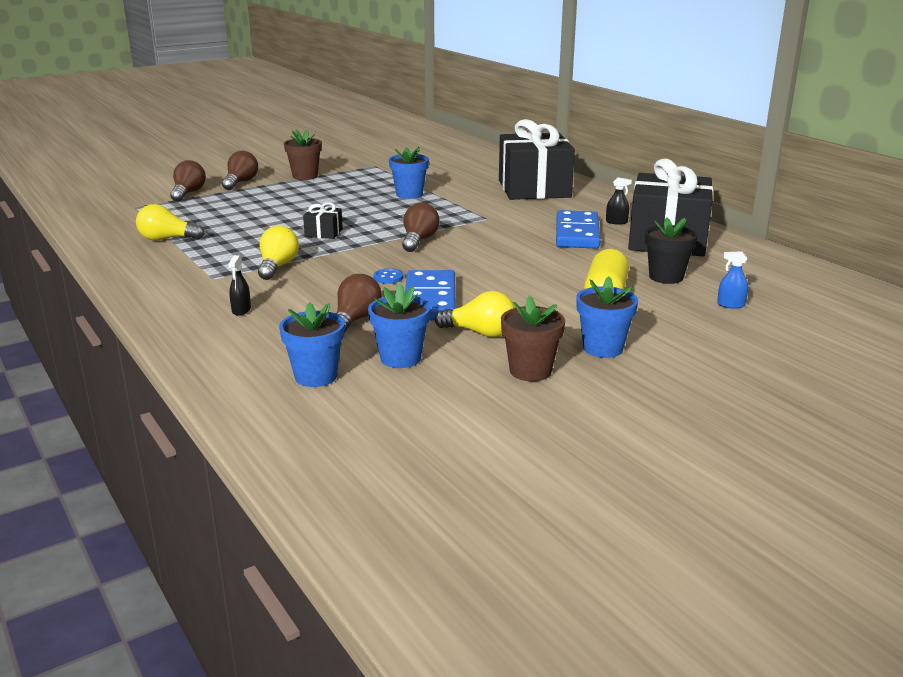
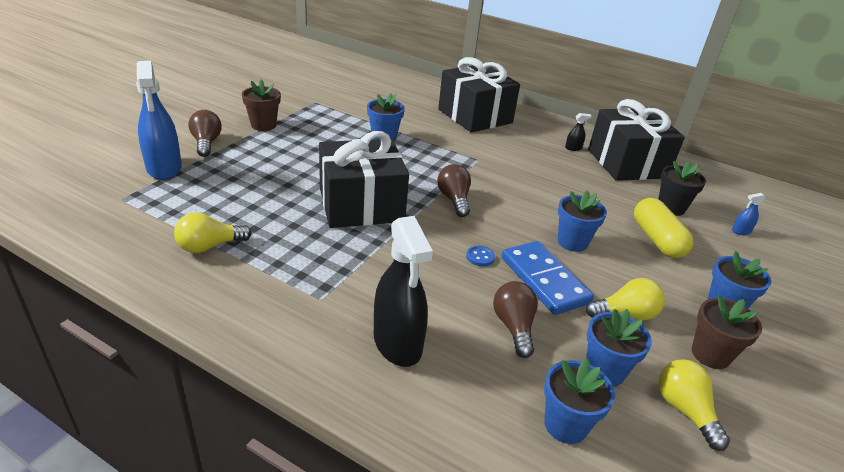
camera: 30 degrees left, 10 degrees up
brown light bulb [170,160,206,202] -> blue spray bottle [136,61,182,180]
black spray bottle [228,255,251,316] -> black spray bottle [374,216,433,367], size x2.42
yellow light bulb [258,226,299,280] -> yellow light bulb moved to [658,359,730,451]
black gift [303,202,343,239] -> black gift [319,131,409,228], size x2.47
blue domino [556,210,600,249] -> none
none -> blue flower pot [558,190,607,252]

